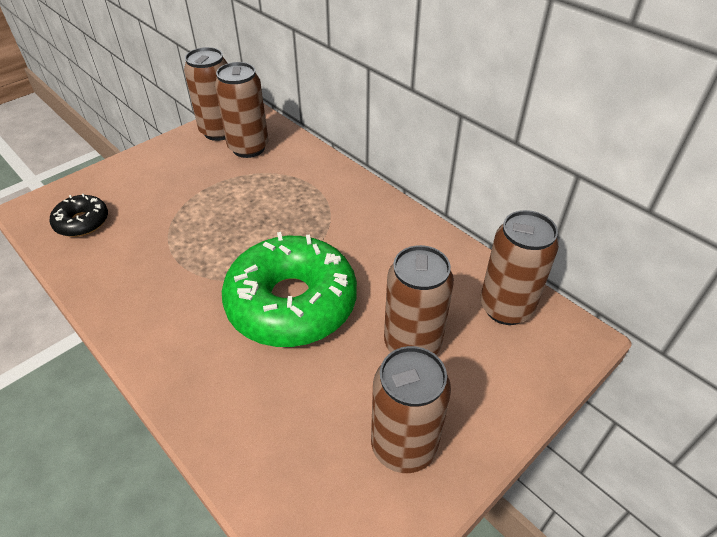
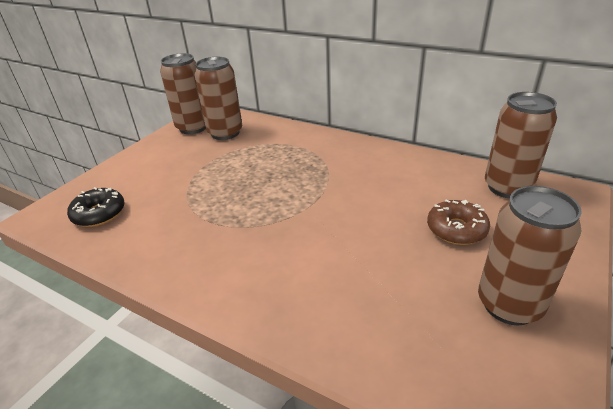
camera: 15 degrees left, 10 degrees down
green donut [222,232,357,347] -> none
brown can [384,245,454,355] -> brown donut [427,200,490,245]

